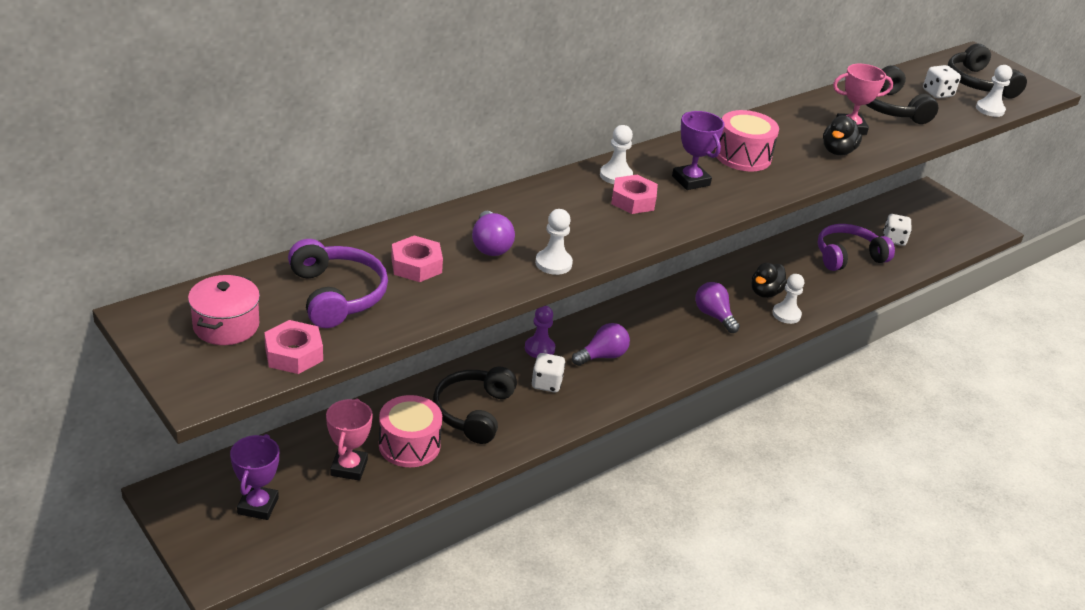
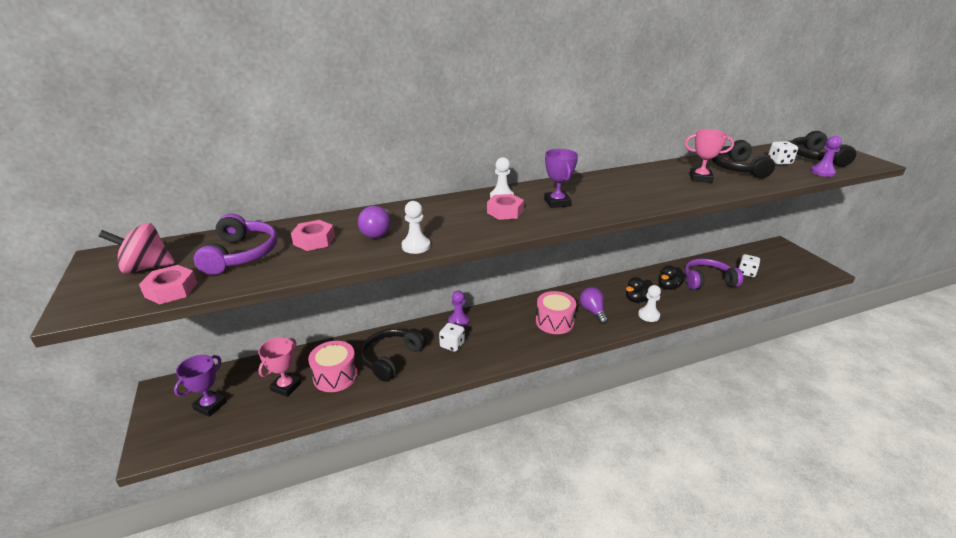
camera: 20 degrees right, 5 degrees down
pink pot [188,275,260,345] -> pink spinning top [99,223,175,274]
purple light bulb [572,323,630,366] -> none
pink drum [715,110,779,171] -> pink drum moved to [536,291,576,334]
black duck [823,115,862,155] -> black duck moved to [658,265,685,290]
white pawn [976,65,1012,117] -> purple pawn [810,136,842,177]

